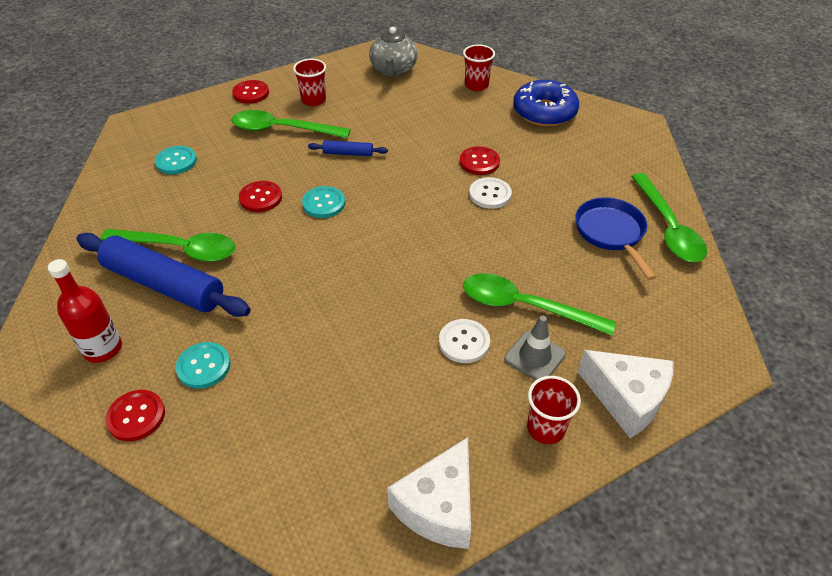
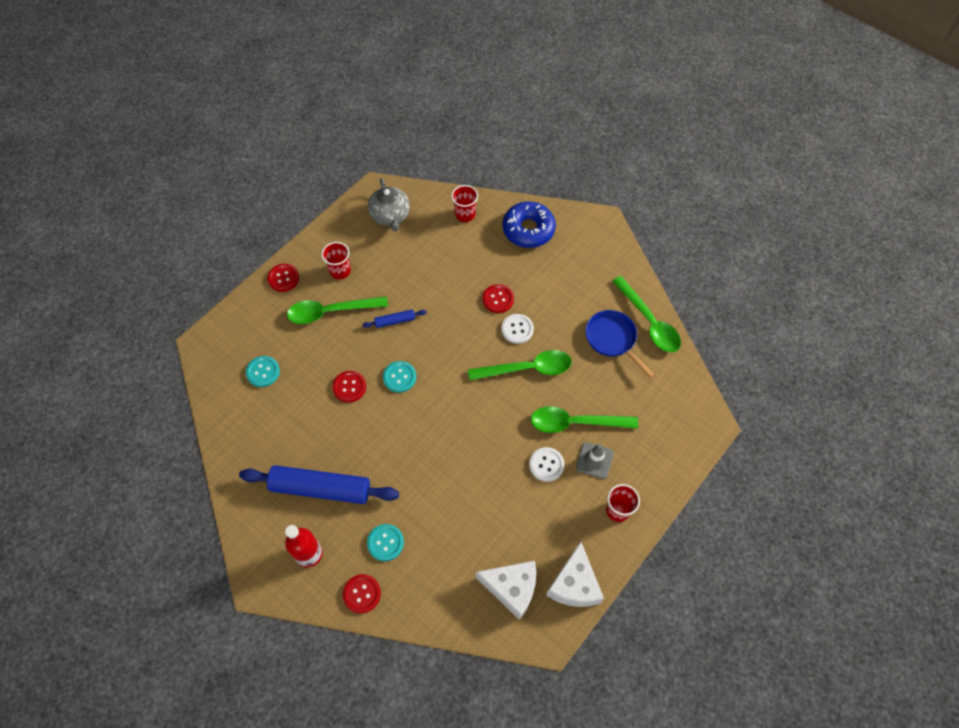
camera: 20 degrees left, 15 degrees up
green spoon [100,229,236,262] -> green spoon moved to [468,350,572,380]
white cheese [578,350,674,438] -> white cheese moved to [476,561,536,620]

